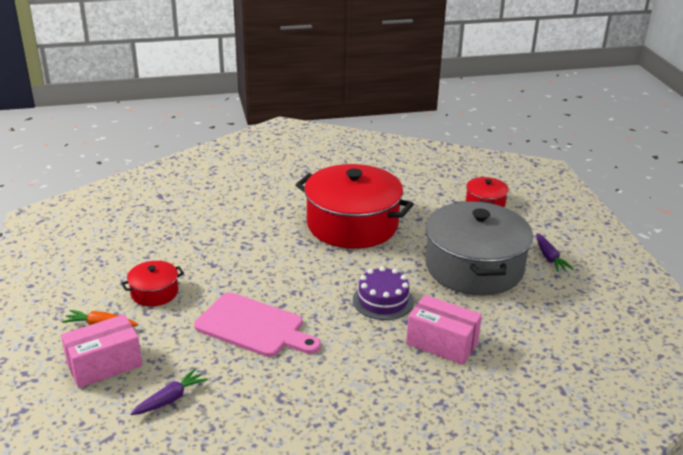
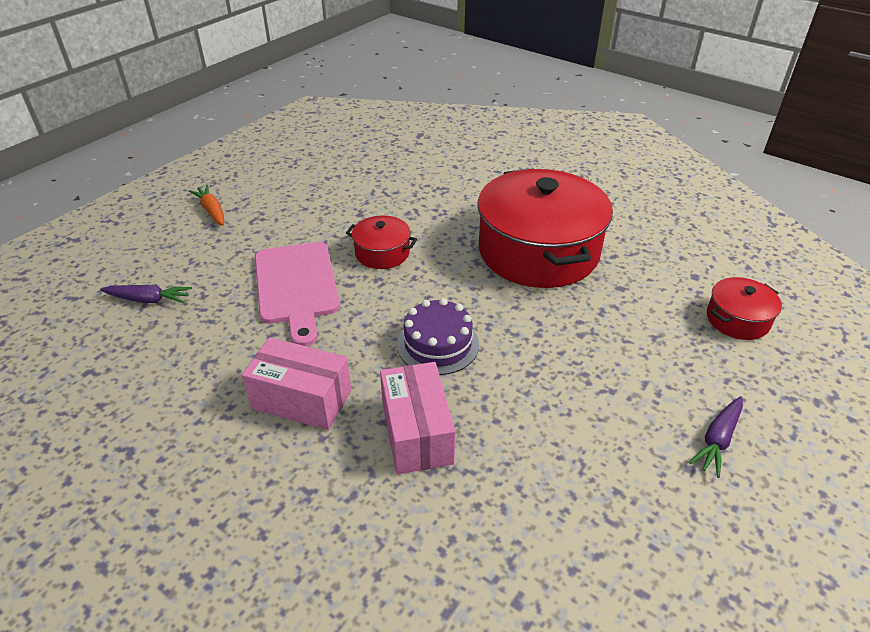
camera: 50 degrees right, 10 degrees up
pink box [61,314,142,388] -> pink box moved to [242,337,351,430]
red pot [121,261,184,306] -> red pot moved to [346,215,417,269]
grey pot [425,201,533,295] -> none

